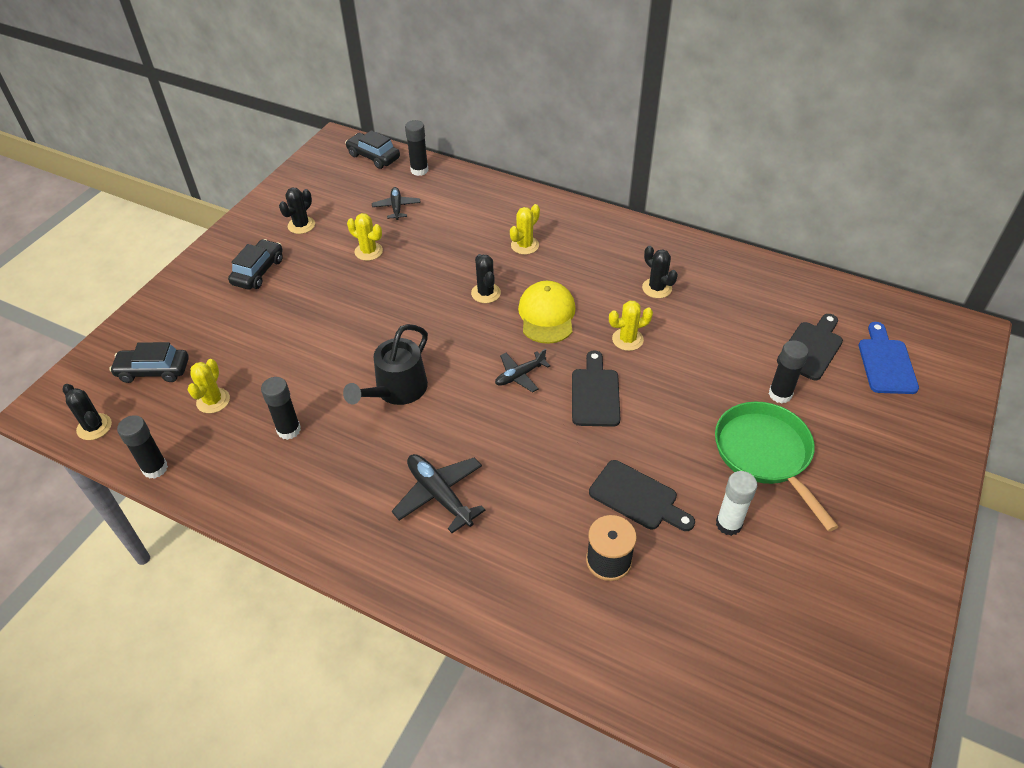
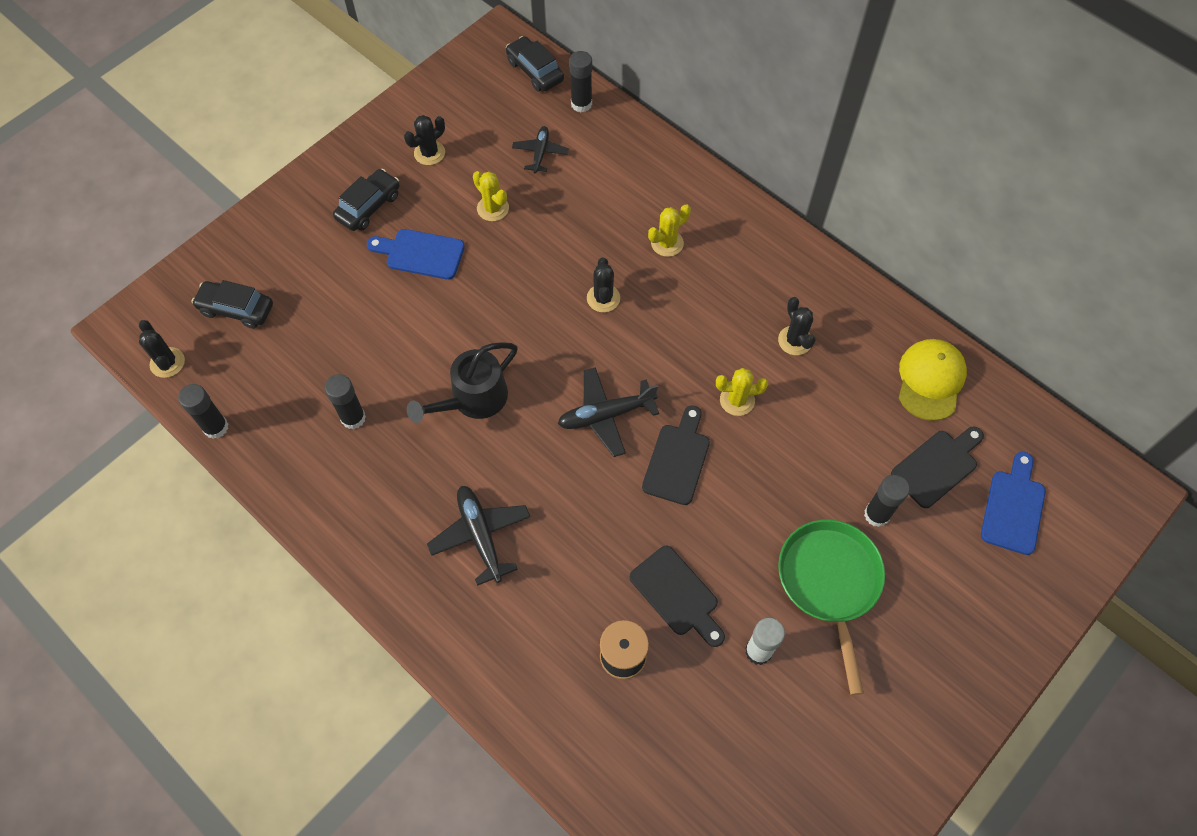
camera: 15 degrees right, 15 degrees up
yellow cactus [188,359,230,413] -> none
black plane [495,349,550,392] -> black plane [558,367,659,457], size x1.55
yellow cap [518,281,576,344] -> yellow cap moved to [899,339,967,421]
none -> blue cutting board [367,229,465,280]

